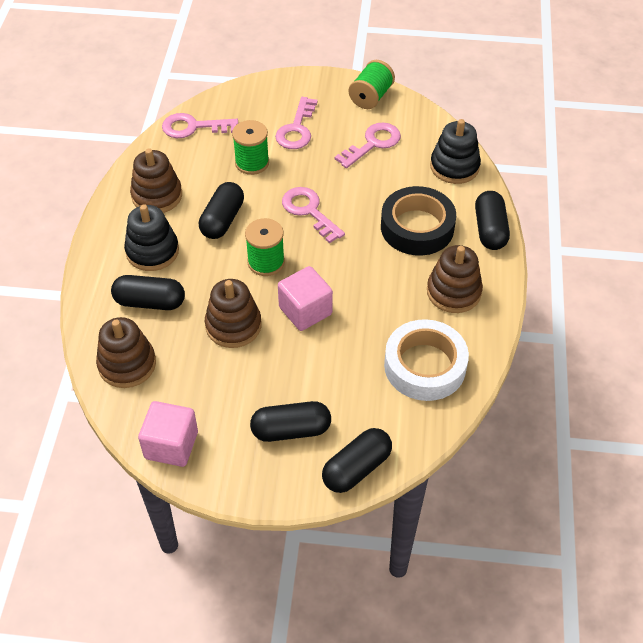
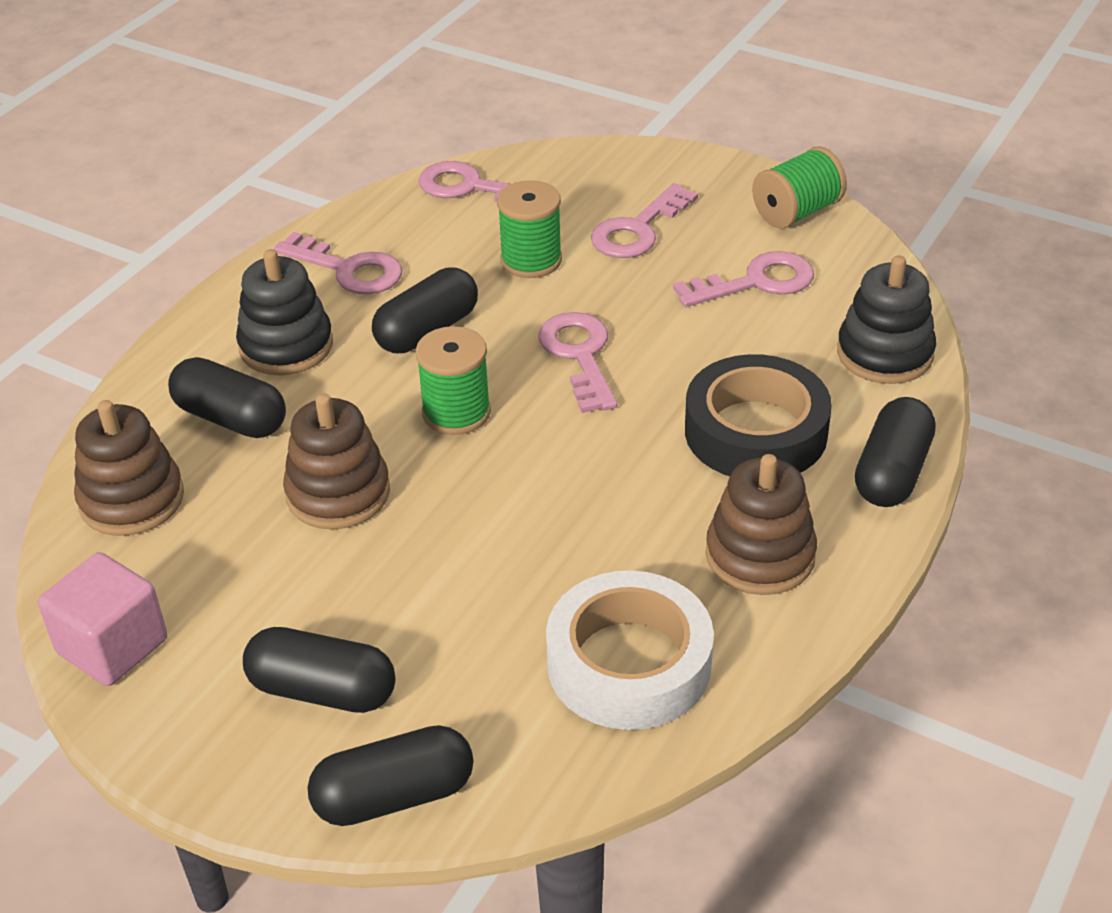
camera: 25 degrees right, 10 degrees down
brown stacking toy [130,148,182,213] -> pink key [274,232,402,294]
pink cube [278,266,333,331] -> none

